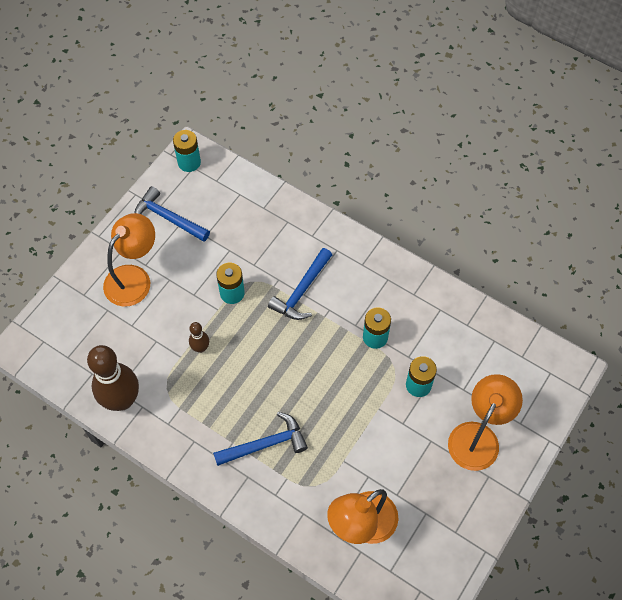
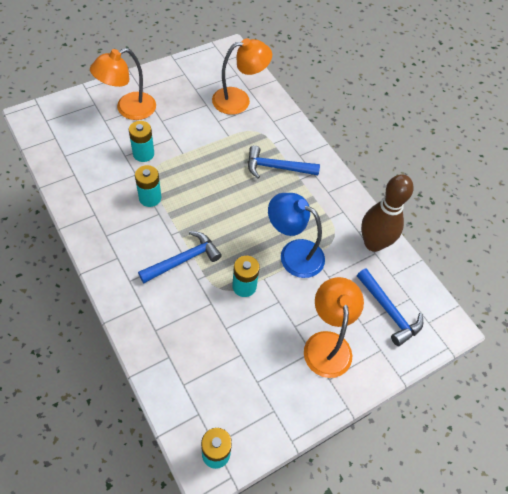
camera: 160 degrees left, 5 degrees down
orange lamp [103,213,155,307] -> orange lamp turned 120 degrees clockwise [304,277,364,378]
blue hammer [134,186,210,242] -> blue hammer moved to [357,268,423,346]
brown bowling pin [189,322,209,353] -> blue lamp [268,193,325,278]

